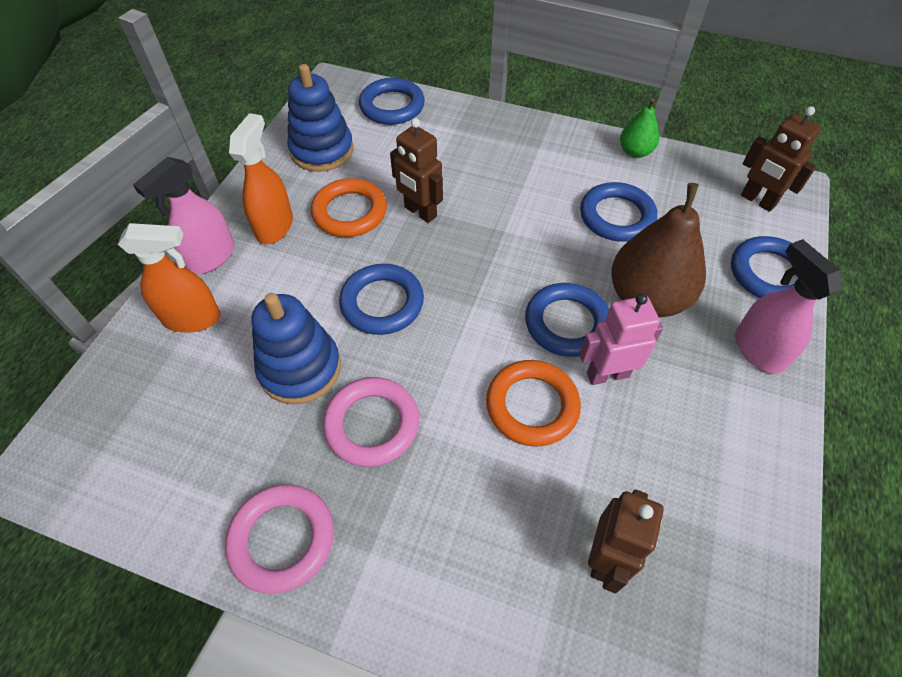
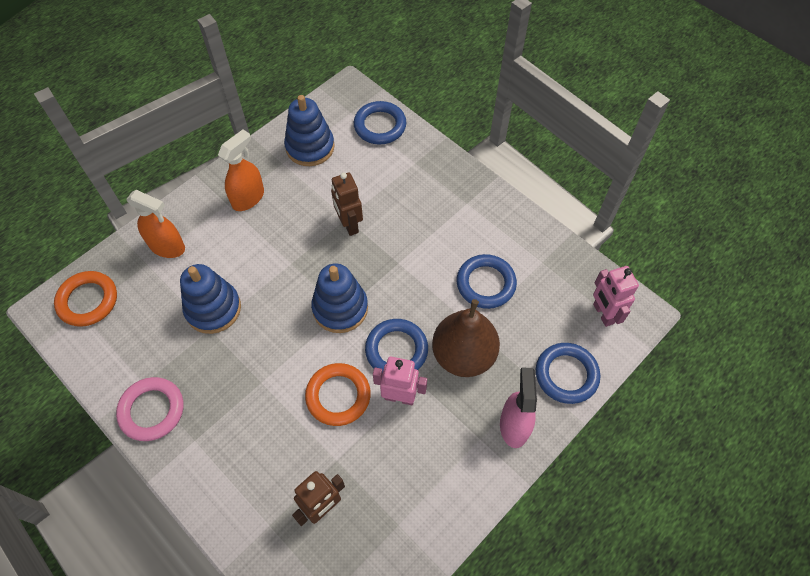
camera: 25 degrees right, 5 degrees up
pink spray bottle [133,157,235,274] -> none
orange ring [311,178,387,237] -> orange ring moved to [54,271,117,327]
pink ring [323,377,419,467] -> none
blue ring [339,264,424,335] -> none
green pear [620,98,659,158] -> none
brown robot [741,106,821,212] -> pink robot [593,266,639,327]
none -> blue stacking toy [311,264,368,333]

